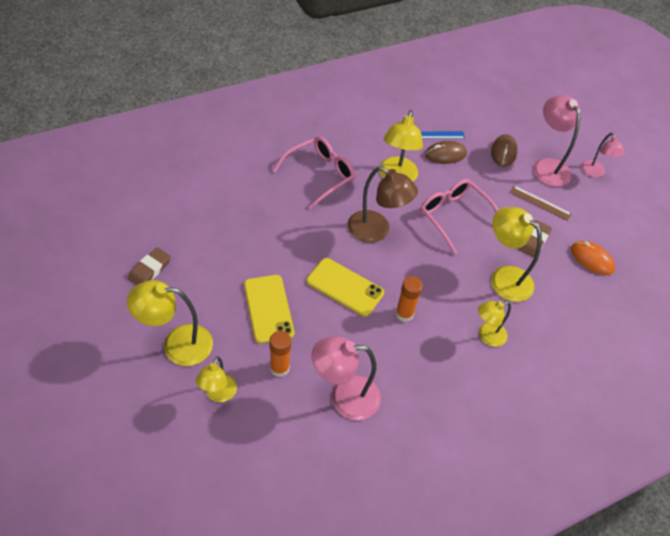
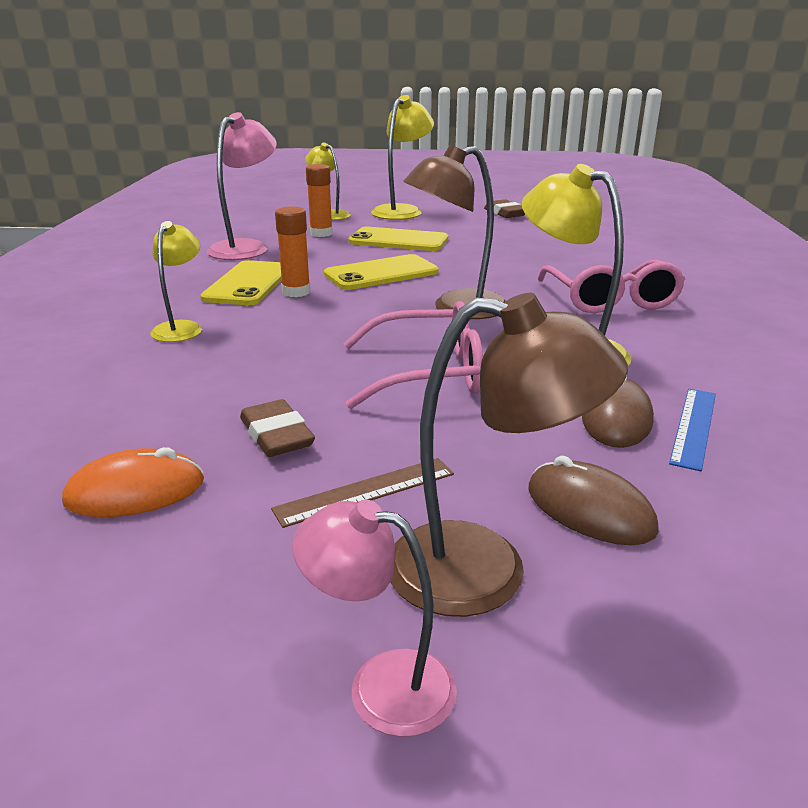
camera: 125 degrees right, 25 degrees down
yellow lamp [491,207,542,302] -> none
pink lamp [533,95,581,187] -> brown lamp [390,293,628,617]
none -> yellow phone [200,260,282,305]

